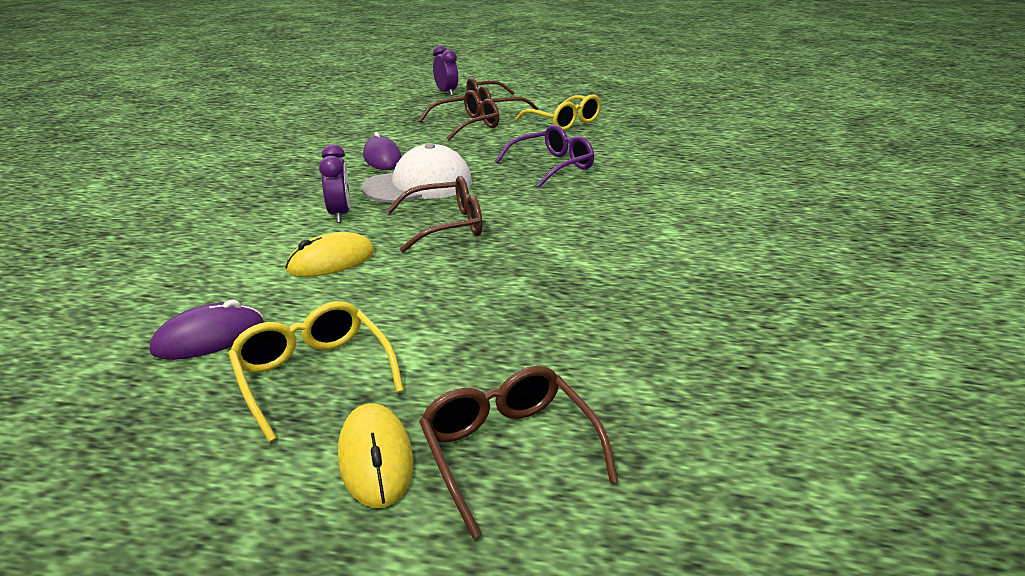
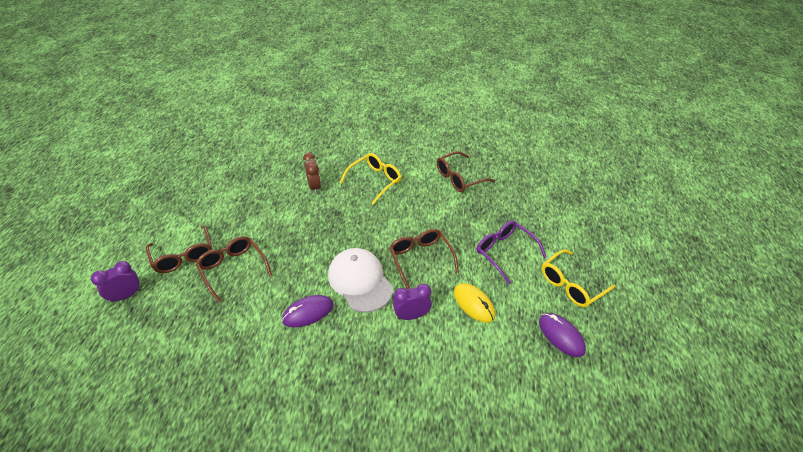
camera: 95 degrees left, 15 degrees up
yellow mouse [338,403,414,508] -> none
brown glasses [419,366,618,539] -> brown glasses moved to [436,151,495,192]
purple glasses [495,125,594,187] -> purple glasses moved to [476,220,547,284]
yellow glasses [515,95,601,131] -> yellow glasses moved to [340,153,401,205]
none -> brown clock [303,153,321,194]

